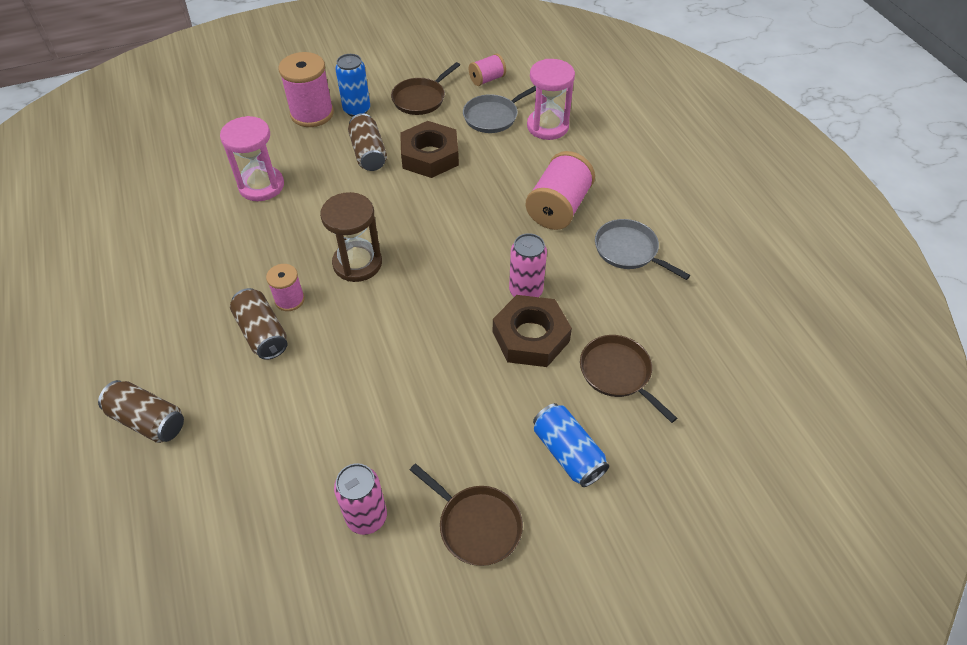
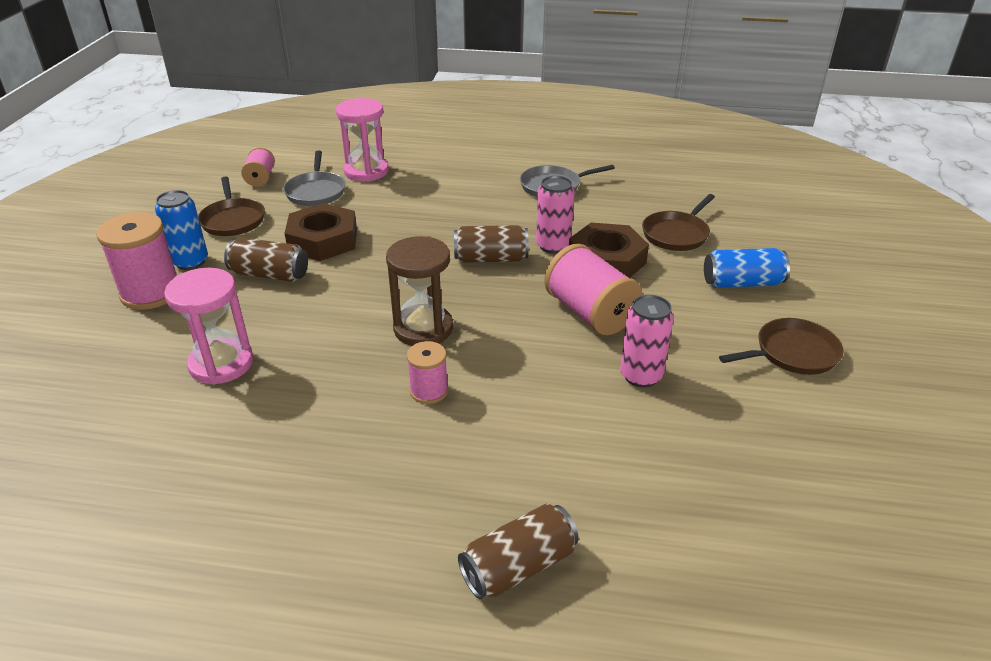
camera: 60 degrees left, 15 degrees down
brown can [230,288,287,360] -> brown can moved to [454,225,529,263]
pink can [334,463,387,535] -> pink can moved to [620,295,674,387]
pink spool [526,151,595,230] -> pink spool moved to [544,244,643,335]
brown pan [580,335,677,423] -> brown pan turned 45 degrees counterclockwise [642,194,715,251]

